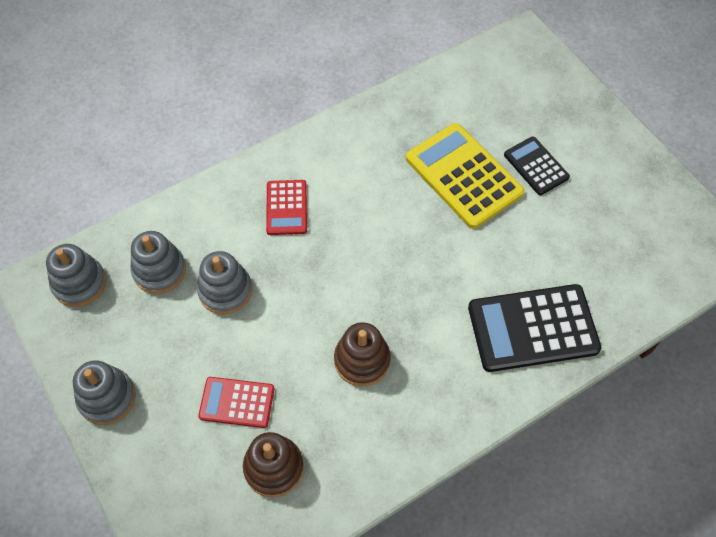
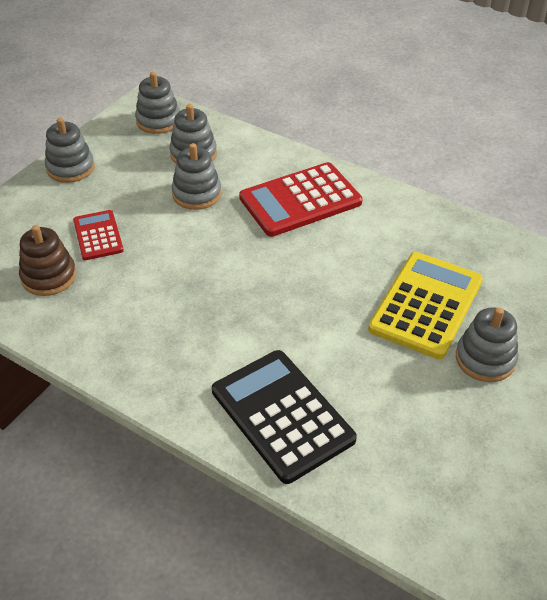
camera: 65 degrees right, 15 degrees down
red calculator [266,180,307,235] -> red calculator [239,162,363,237], size x1.78
brown stacking toy [334,322,391,387] -> none
black calculator [504,137,570,195] -> grey stacking toy [456,307,518,382]

